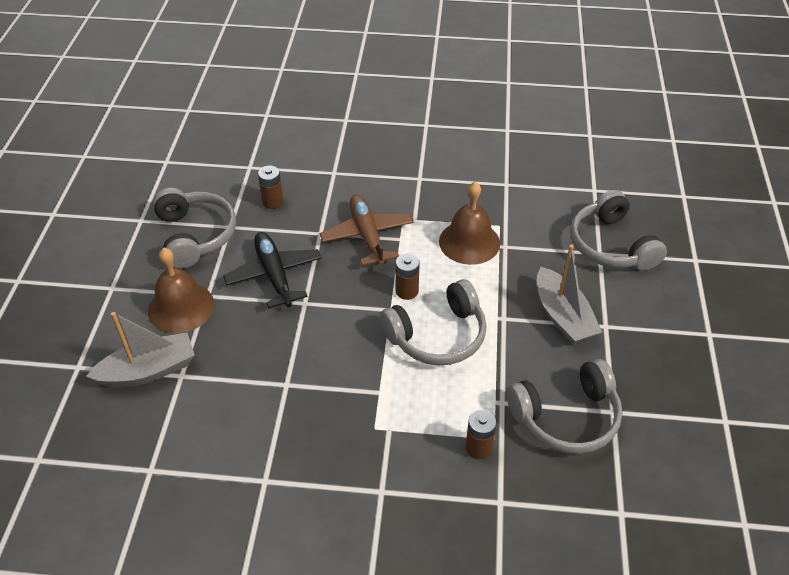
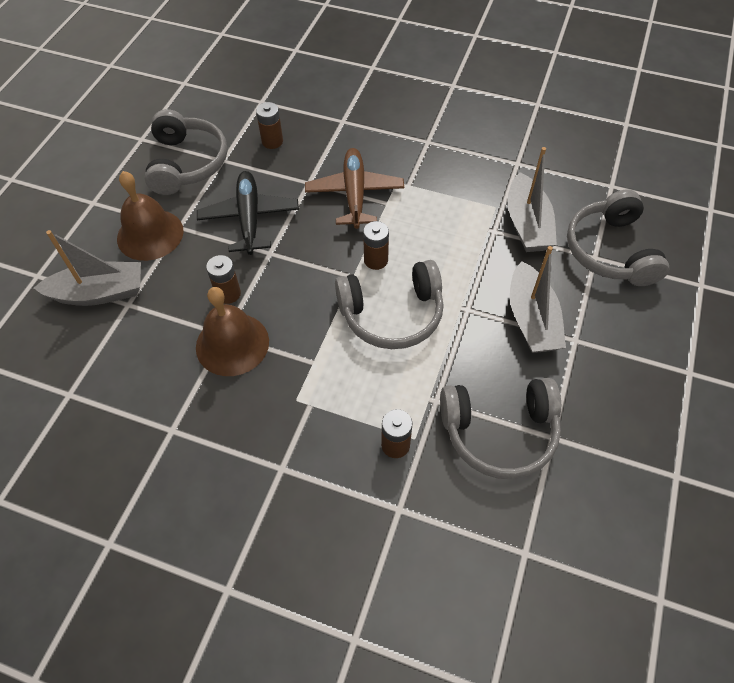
camera: 15 degrees right, 10 degrees up
brown bell [439,182,500,265] -> brown bell moved to [196,287,269,376]
none -> brown battery [206,255,241,304]
none -> grey boat [508,147,557,252]

